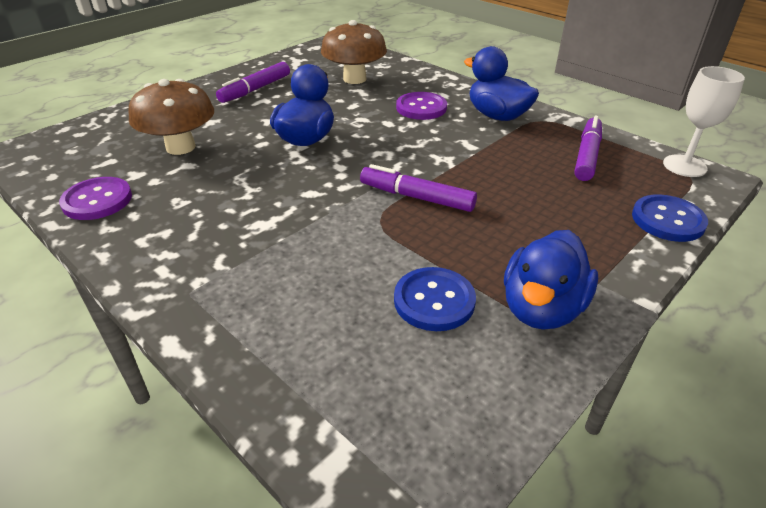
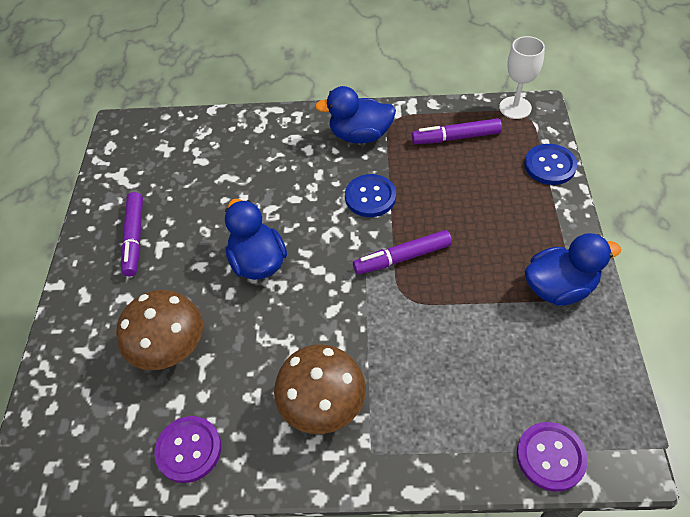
camera: 40 degrees left, 15 degrees up
brown mushroom [321,20,387,84] -> brown mushroom moved to [274,344,366,434]
blue button [394,267,476,331] -> blue button moved to [345,174,396,217]
purple button [396,92,447,120] -> purple button moved to [517,422,588,492]
blue duck [504,230,598,330] -> blue duck turned 90 degrees counterclockwise [525,233,621,306]
purple marker [575,116,602,181] -> purple marker turned 75 degrees counterclockwise [412,118,502,144]

